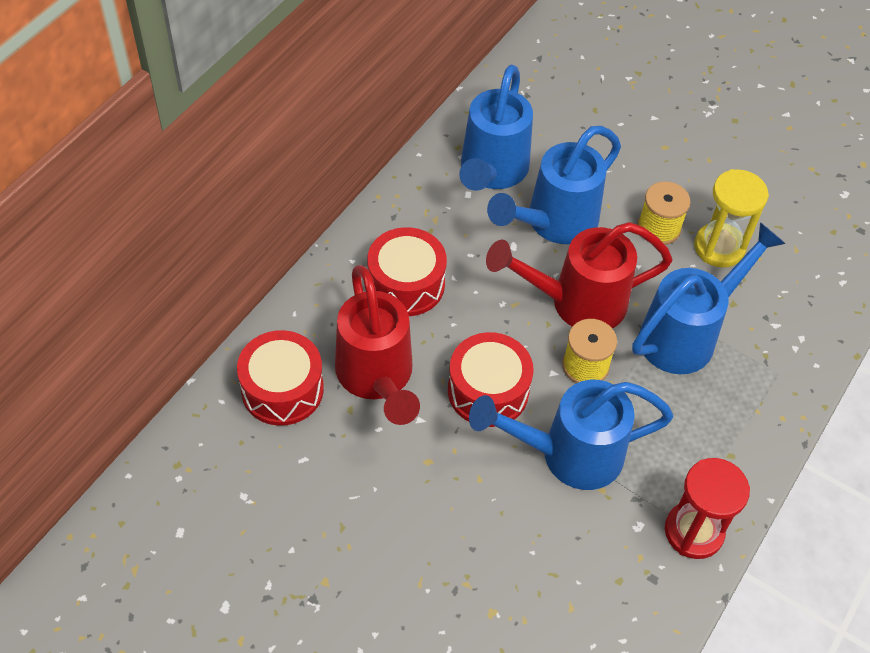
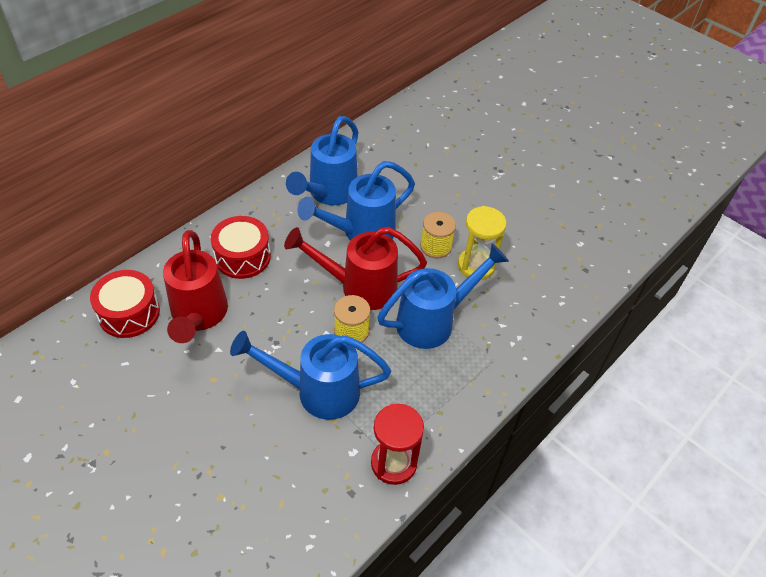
camera: 10 degrees right, 5 degrees down
red drum [448,332,534,427] -> none

